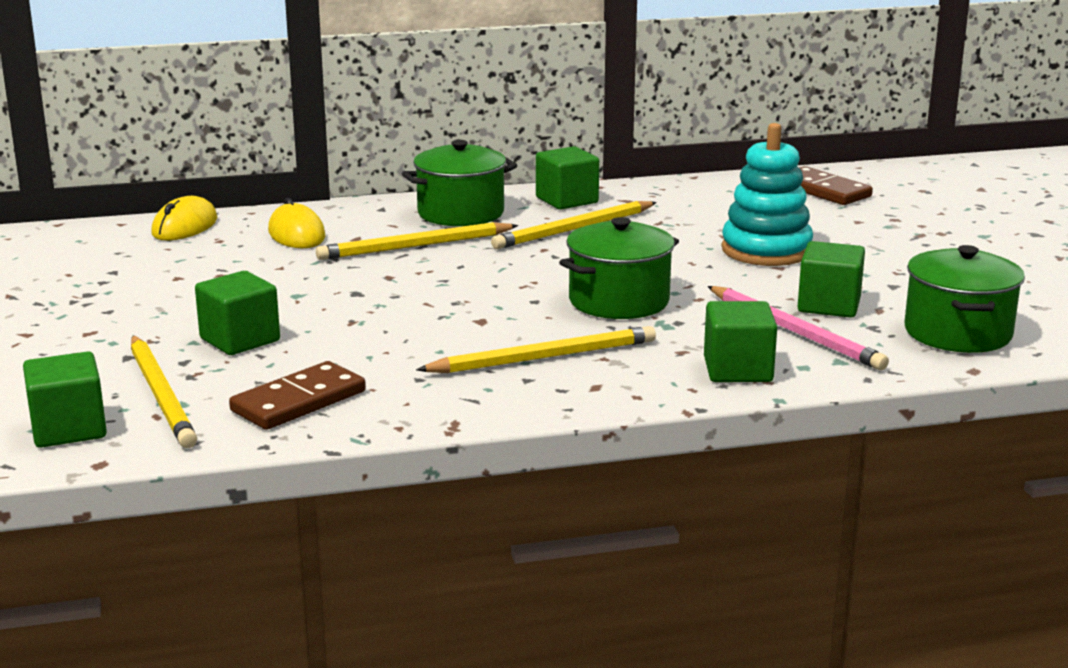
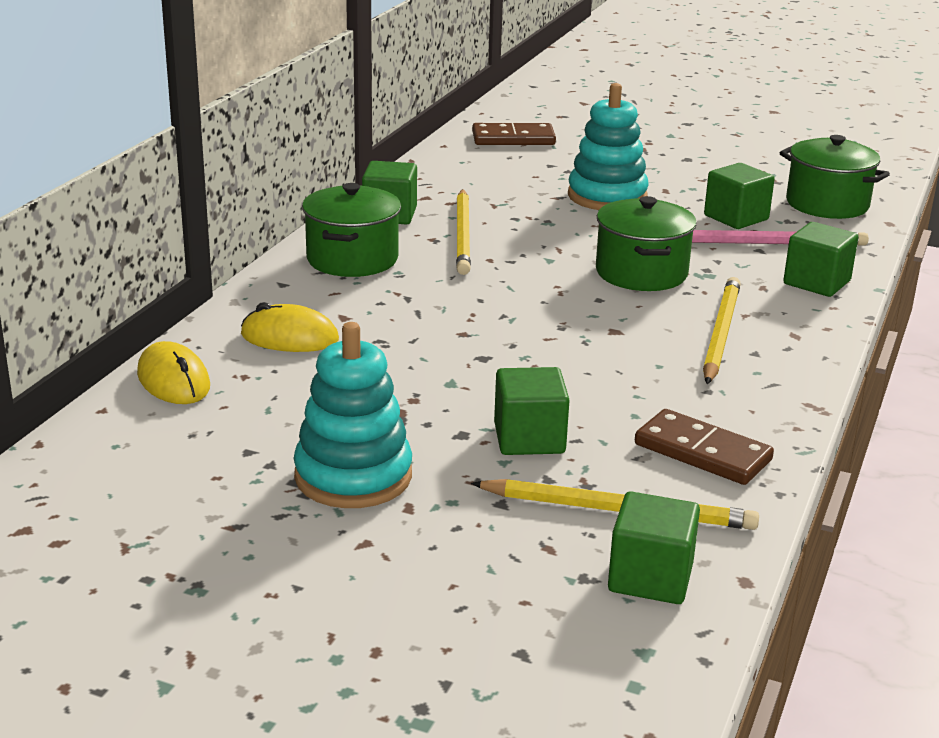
camera: 55 degrees left, 5 degrees up
brown domino [229,361,366,430] -> brown domino turned 45 degrees counterclockwise [635,409,774,485]
yellow pencil [316,222,518,260] -> none
none -> turquoise stacking toy [294,322,412,508]

